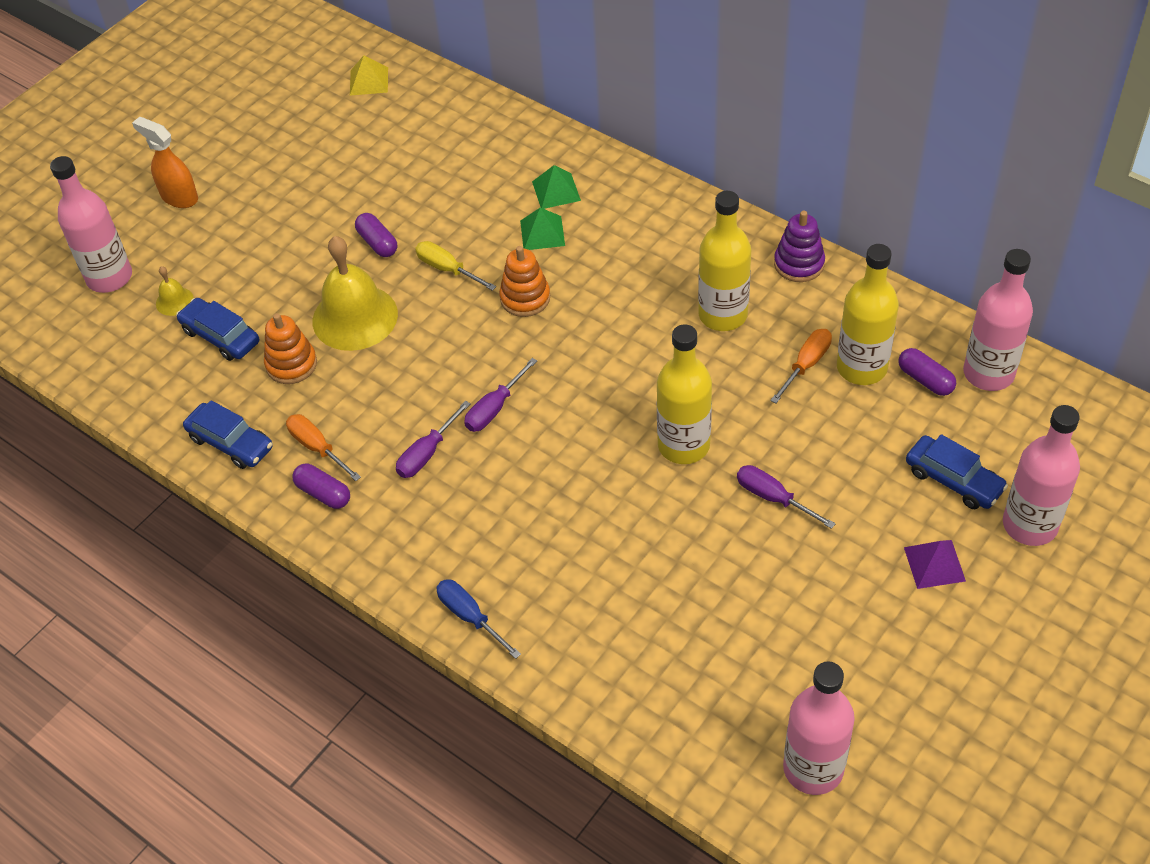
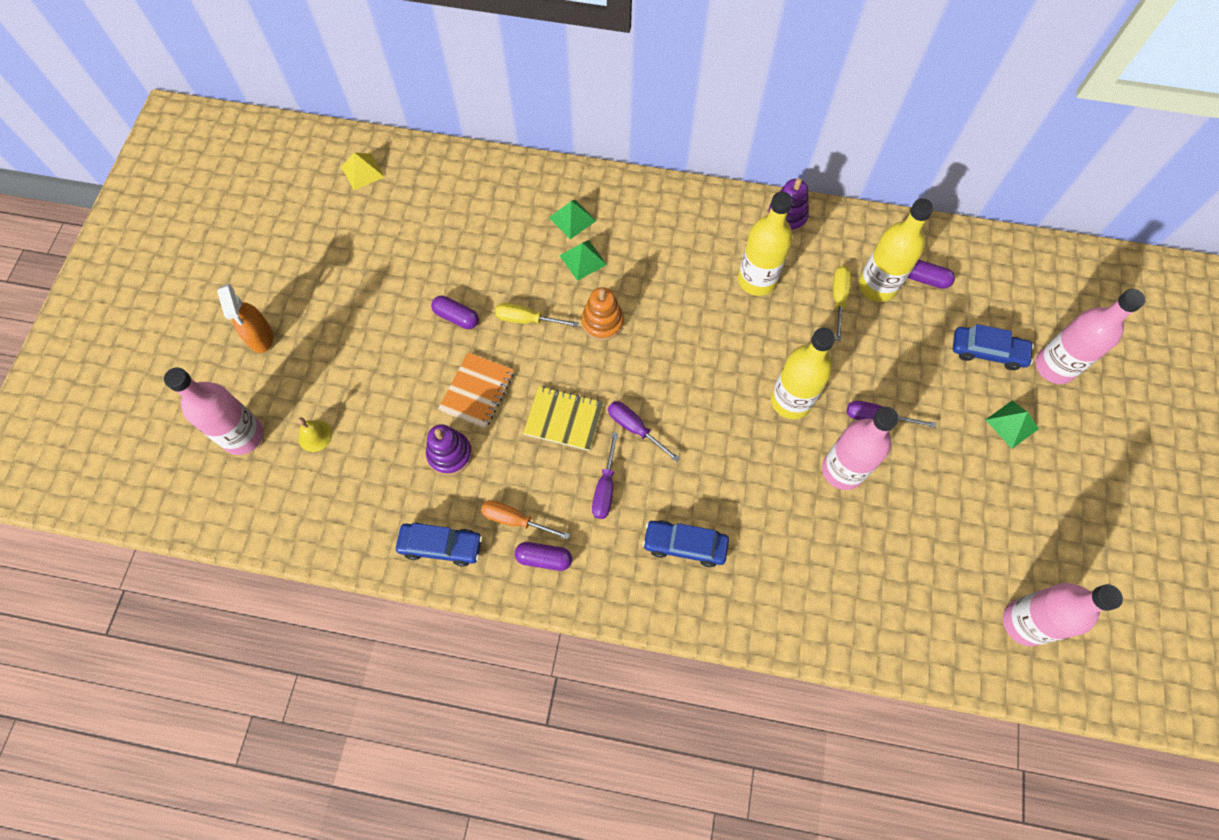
camera: 30 degrees left, 15 degrees up
orange spray bottle [132,117,198,208] -> orange spray bottle turned 120 degrees counterclockwise [217,284,273,353]
blue car [176,298,259,361] -> blue car moved to [642,520,729,567]
orange stacking toy [264,313,317,384] -> purple stacking toy [426,424,472,476]
yellow bell [313,236,398,351] -> orange notebook [438,352,514,428]
blue screwdriver [436,580,521,659] -> none
purple screwdriver [464,358,537,432] -> purple screwdriver turned 120 degrees clockwise [608,401,680,462]
orange screwdriver [770,329,832,403] -> yellow screwdriver [833,266,851,341]
purple pyramid [904,540,966,589] -> green pyramid [986,400,1039,449]
pink bottle [963,249,1033,391] -> pink bottle moved to [822,407,899,490]
none -> yellow notebook [523,386,604,451]

